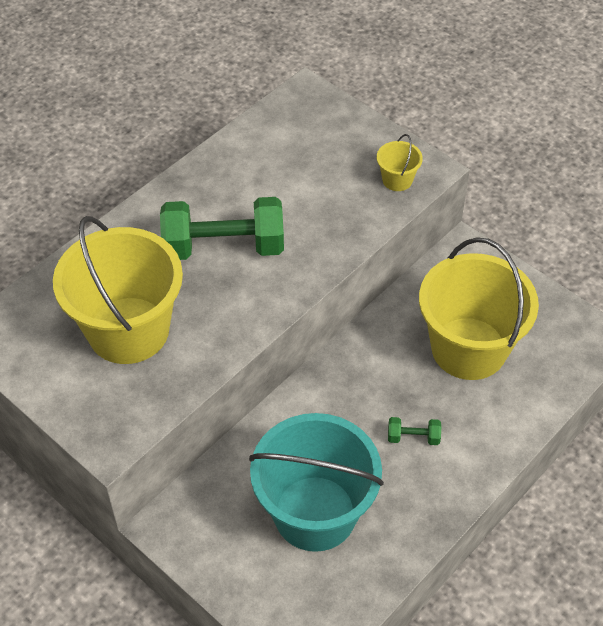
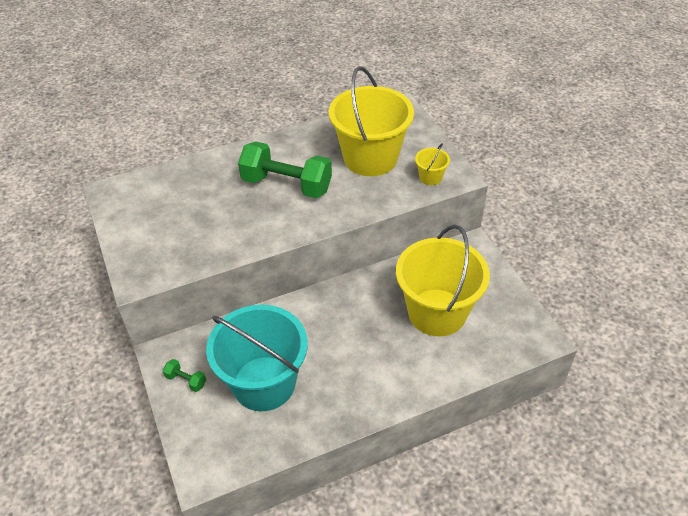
camera: 25 degrees right, 5 degrees down
yellow bucket [53,216,183,364] -> yellow bucket moved to [329,66,414,176]
green dumbbell [388,417,441,445] -> green dumbbell moved to [163,359,206,392]

